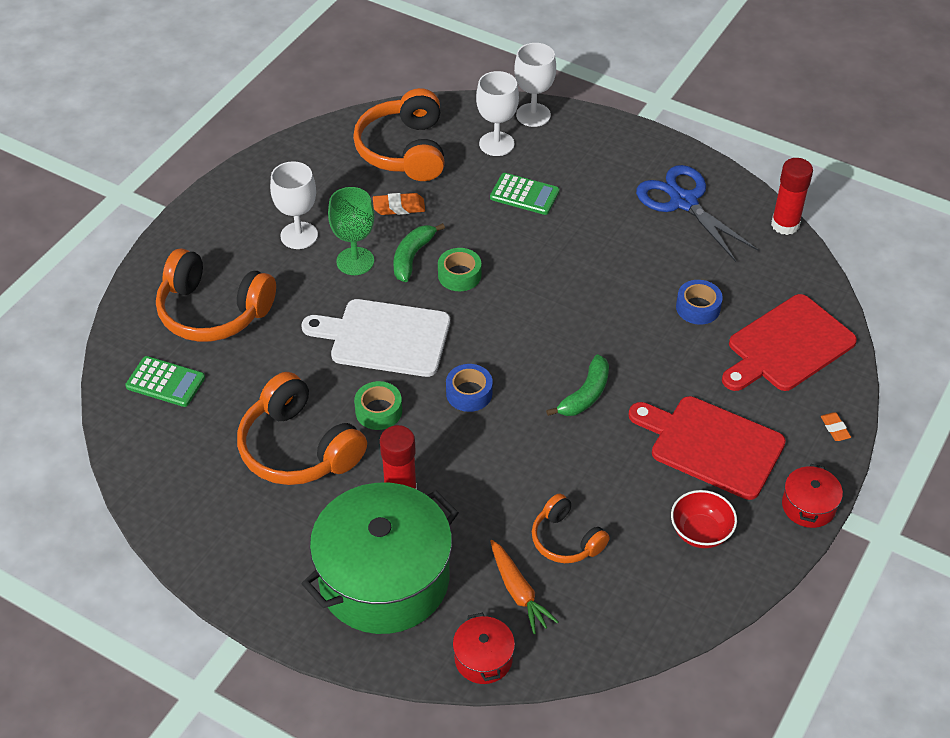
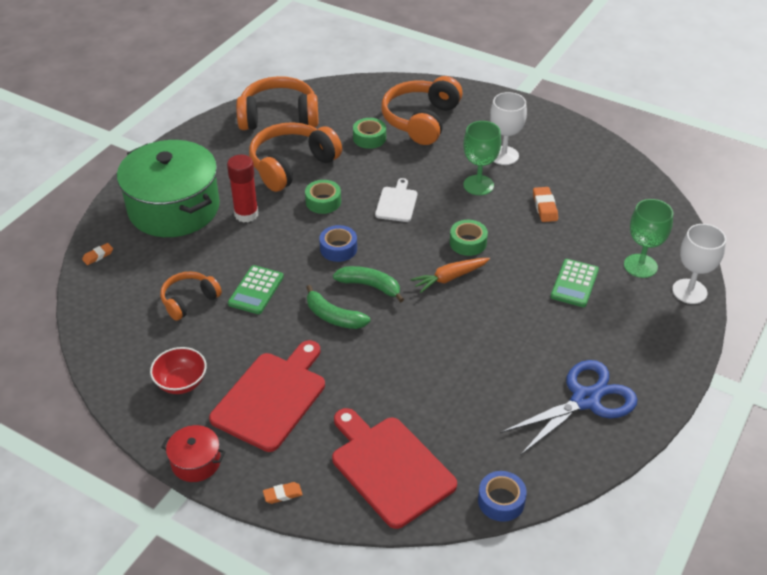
camera: 90 degrees right, 5 degrees down
green calculator [125,356,205,407] -> green calculator moved to [228,265,284,314]
white cutting board [302,299,450,377] -> white cutting board [375,178,417,222], size x0.55
orange headphones [353,88,445,181] -> orange headphones moved to [236,76,319,130]
green banana [393,223,445,282] -> green banana moved to [333,266,404,303]
red pot [453,613,515,684] -> orange eraser [82,243,113,265]
white goblet [476,71,519,156] -> green goblet [624,199,673,278]
orange carrot [490,540,558,634] -> orange carrot moved to [411,258,490,293]
blue tape [676,280,723,325] -> blue tape moved to [478,471,527,522]
red glue stick [771,158,813,235] -> none
none -> green tape [353,118,386,149]

